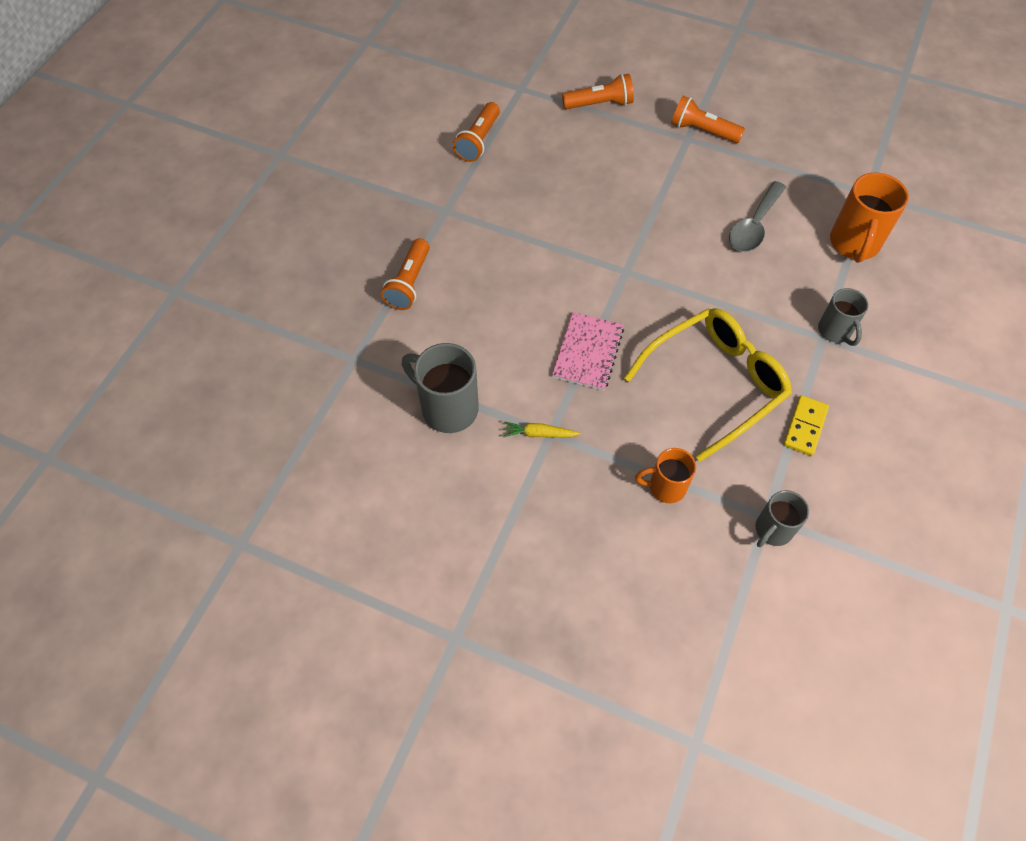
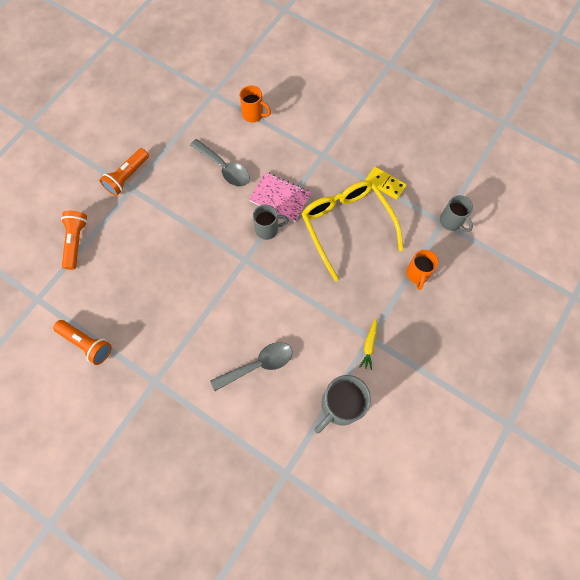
camera: 80 degrees left, 10 degrees up
orange flashlight [381,238,430,310] -> none
pink notebook [552,312,624,391] -> pink notebook moved to [249,172,311,222]
grey mug [818,288,868,346] -> grey mug moved to [253,205,289,240]
orange mug [830,172,909,263] -> orange mug [240,85,271,123], size x0.63
none -> grey spoon [210,342,293,391]

